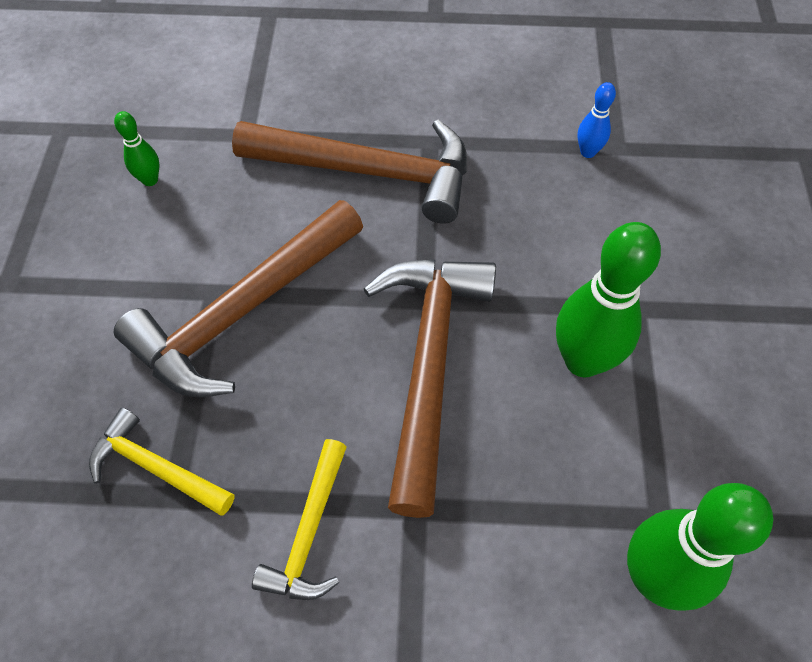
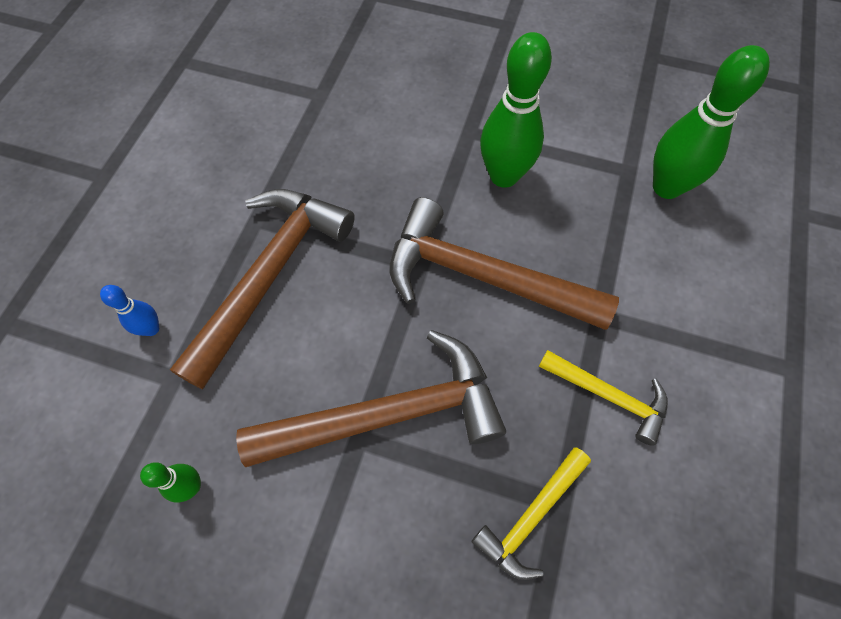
camera: 75 degrees left, 5 degrees up
brown hammer [114,200,363,397] -> brown hammer turned 75 degrees counterclockwise [236,330,506,467]
blue bowling pin [578,82,616,158] -> blue bowling pin moved to [100,285,159,336]

